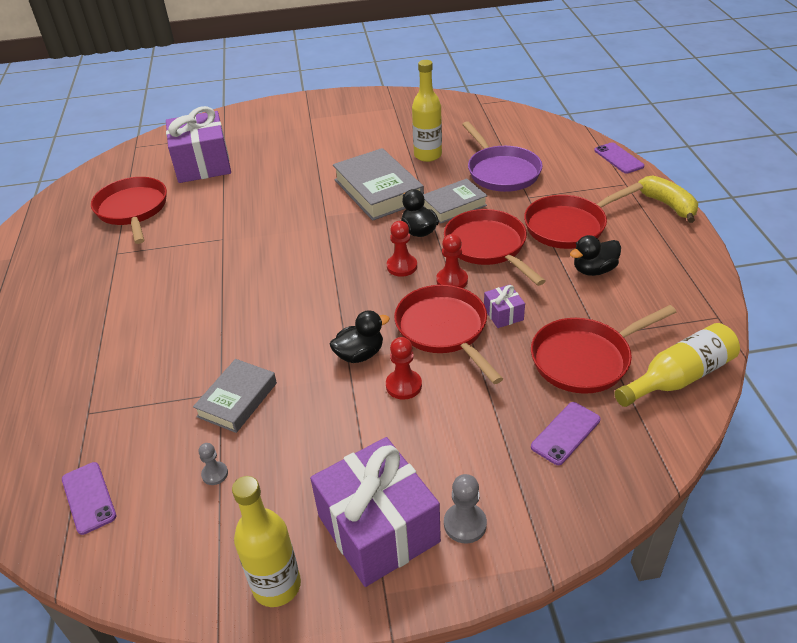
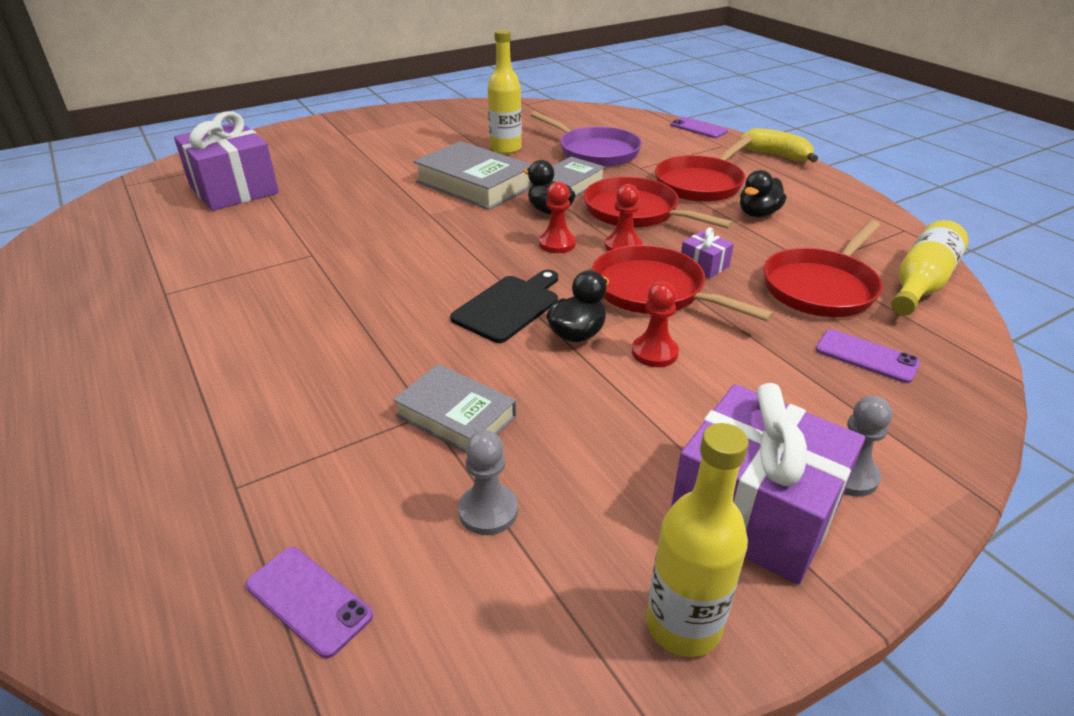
camera: 25 degrees left, 5 degrees down
red pan [91,177,167,244] -> none
grey book [193,359,277,433] -> grey book turned 60 degrees counterclockwise [393,364,516,453]
grey pawn [199,443,228,485] -> grey pawn [458,430,518,535], size x1.52
purple phone [531,402,600,465] -> purple phone turned 75 degrees counterclockwise [816,329,920,383]
none -> black cutting board [450,270,558,343]

